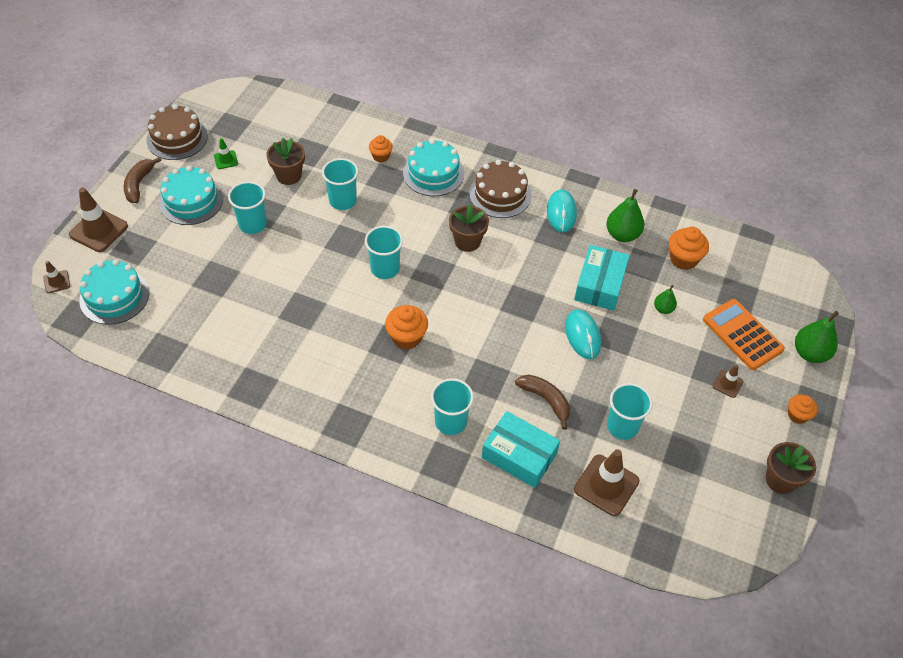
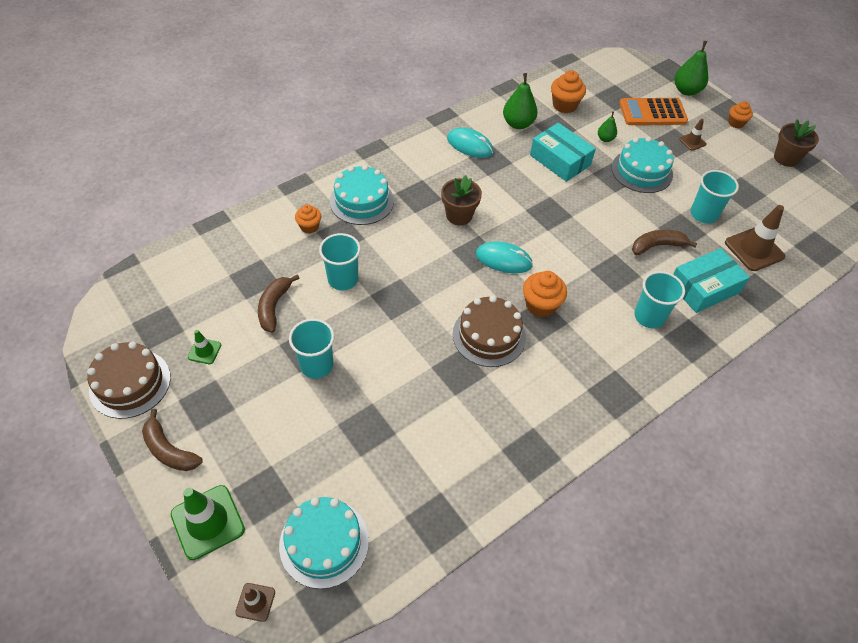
camera: 60 degrees left, 0 degrees up
brown traffic cone [69,188,128,252] -> green traffic cone [171,485,245,560]
turquoise cake [159,166,223,225] -> turquoise cake moved to [612,137,674,193]
brown flower pot [266,138,305,185] -> brown banana [258,274,300,332]
turquoise cup [365,226,403,279] -> none
brown cake [469,160,532,218] -> brown cake moved to [453,296,526,367]
turquoise mouse [565,310,601,359] -> turquoise mouse moved to [476,241,533,273]

